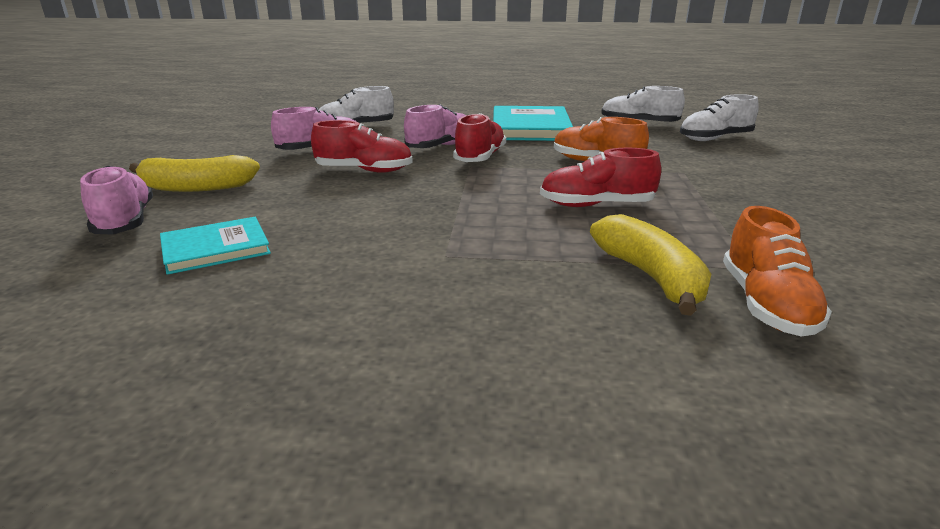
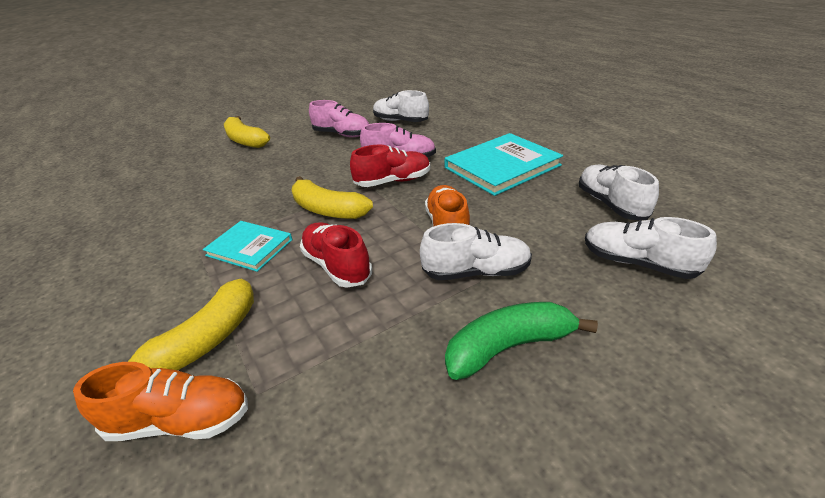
camera: 55 degrees right, 10 degrees up
pink shoe [80,166,153,234] -> none
turquoise book [160,217,271,275] -> turquoise book moved to [203,221,293,272]
red shoe [311,120,413,173] -> none
orange shoe [723,206,832,337] -> orange shoe turned 150 degrees counterclockwise [73,362,248,441]
none -> yellow banana [292,176,373,219]
none -> white shoe [420,223,532,280]
none -> green banana [445,302,598,380]

